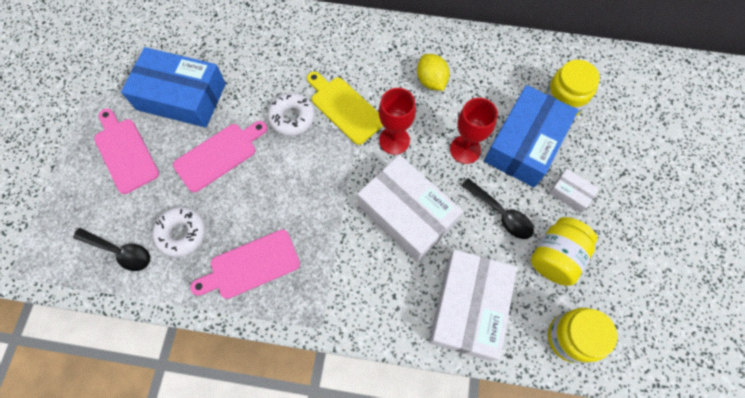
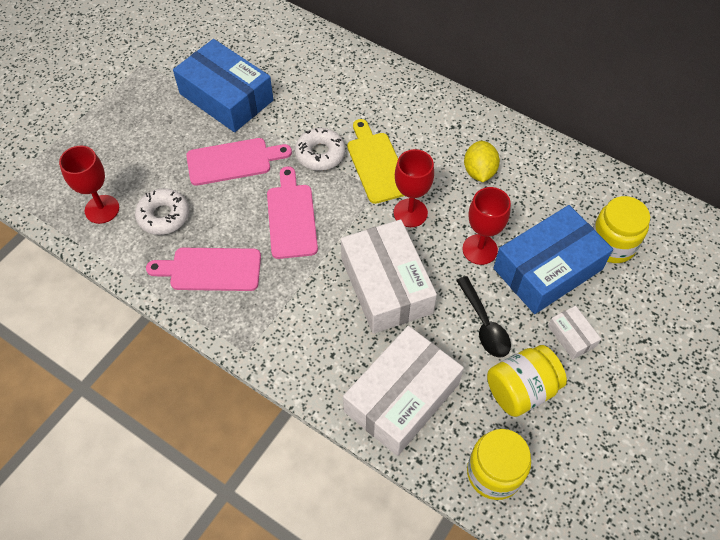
camera: 25 degrees right, 10 degrees down
black spoon [73,228,150,271] -> red goblet [59,146,119,224]
pink cutting board [94,109,159,194] -> pink cutting board moved to [267,166,318,259]

